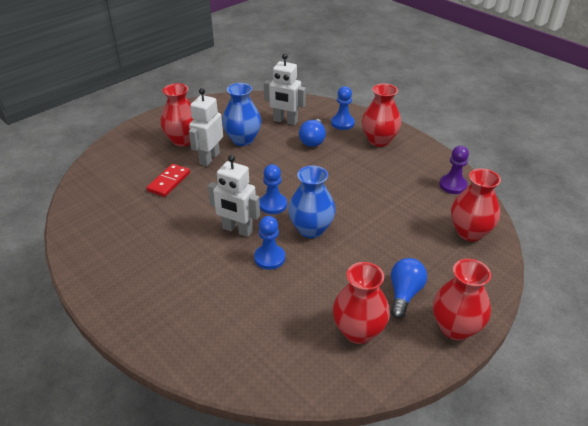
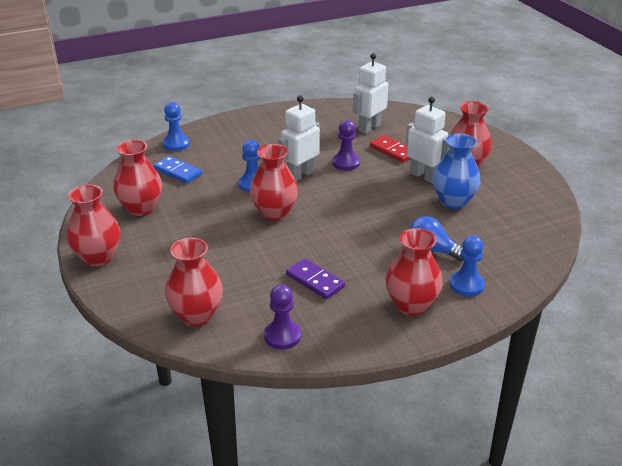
camera: 110 degrees right, 5 degrees down
blue pawn [259,164,287,214] -> blue pawn moved to [163,102,190,151]
white robot [264,54,306,125] -> white robot moved to [353,53,388,134]
blue vase [288,166,336,238] -> red vase [250,144,298,221]
blue light bulb [391,258,427,319] -> none
none -> blue domino [153,156,202,184]
none -> purple domino [286,258,345,299]
none -> purple pawn [332,120,360,171]

